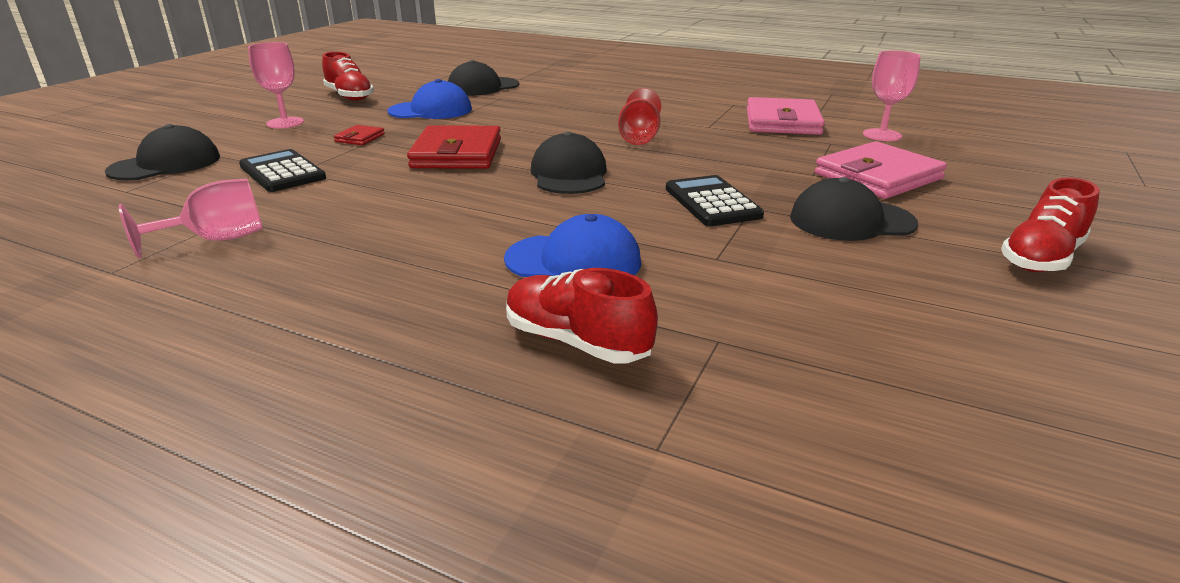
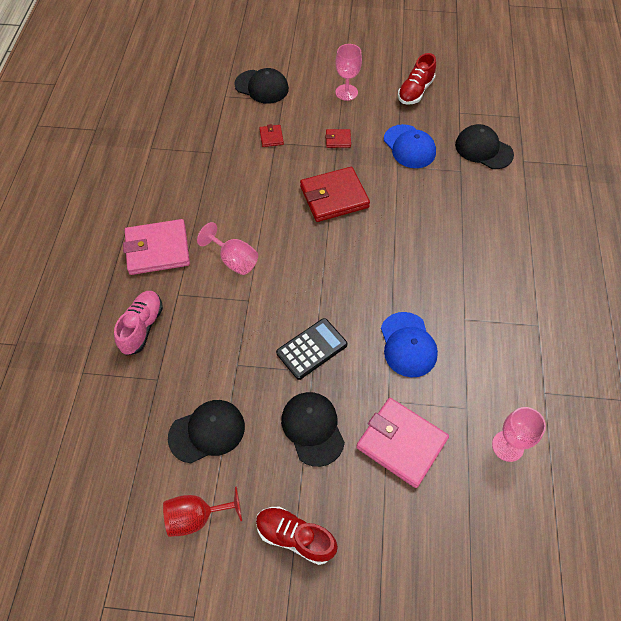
camera: 70 degrees right, 30 degrees up
pink goblet [118,179,263,258] -> pink goblet moved to [197,222,258,275]
black calculator [239,149,326,192] -> red wallet [259,124,284,147]
blue cap [504,214,641,277] -> blue cap moved to [381,312,438,377]
red shoe [506,268,658,364] -> pink shoe [114,291,163,356]
black cap [531,132,607,194] -> black cap moved to [168,400,245,463]
red goblet [618,88,661,145] -> red goblet moved to [163,486,242,537]
pink wallet [747,97,825,135] -> pink wallet moved to [123,219,190,275]

